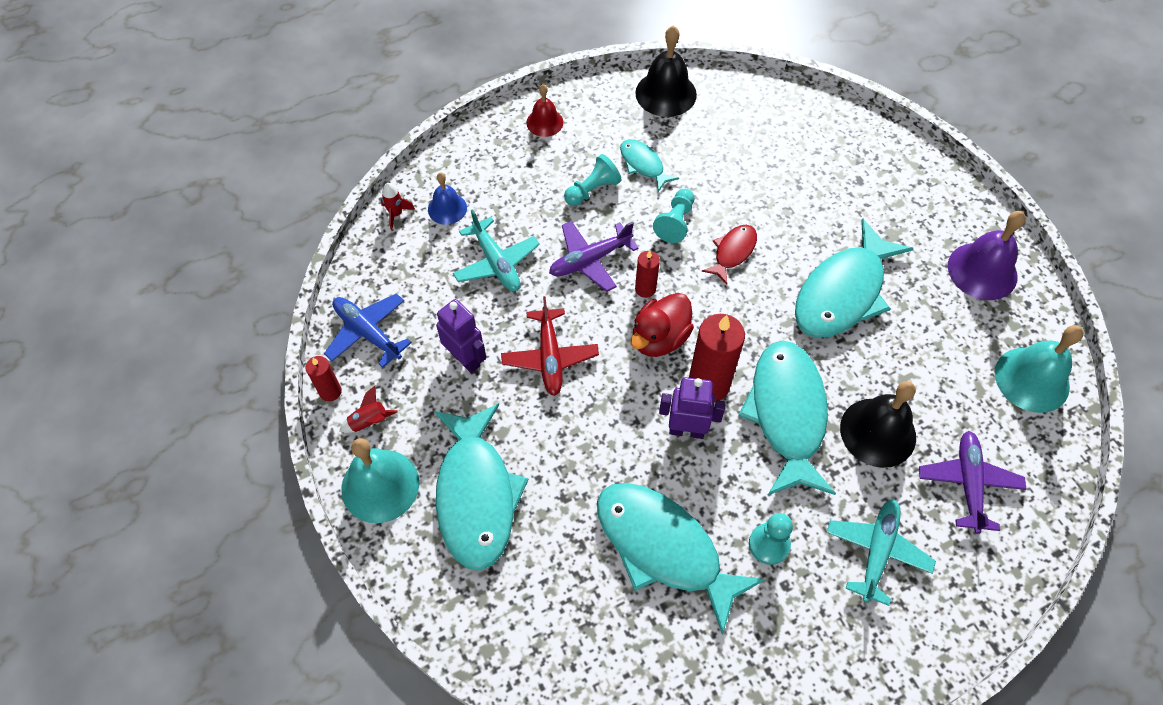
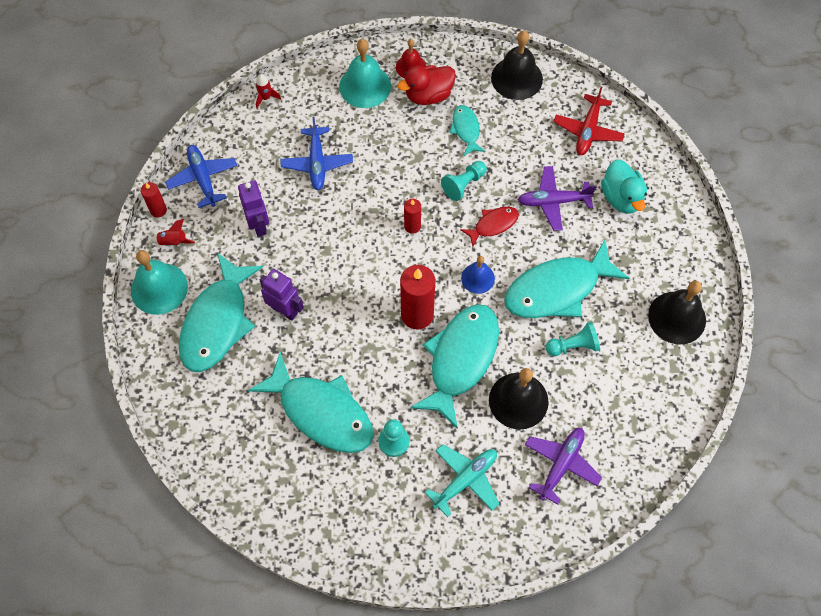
camera: 25 degrees right, 5 degrees up
blue bell [428,173,467,225] -> blue bell moved to [461,256,495,294]
turquoise plane [453,209,540,291] -> blue plane [280,117,353,190]
red plane [501,296,599,396] -> red plane moved to [554,86,625,155]
purple plane [549,221,639,292] -> purple plane moved to [518,166,596,231]
turquoise pawn [564,154,622,206] -> turquoise pawn moved to [546,322,600,356]
turquoise fish [597,483,765,635] -> turquoise fish turned 150 degrees clockwise [248,352,373,453]
red duck [631,293,694,357] -> red duck moved to [397,65,456,105]
purple robot [659,377,726,439] -> purple robot moved to [260,269,304,321]
purple bell [948,211,1026,300] -> black bell [648,281,706,344]
turquoise bell [995,325,1083,413] -> turquoise bell moved to [339,39,391,108]
none -> turquoise duck [601,160,647,214]

